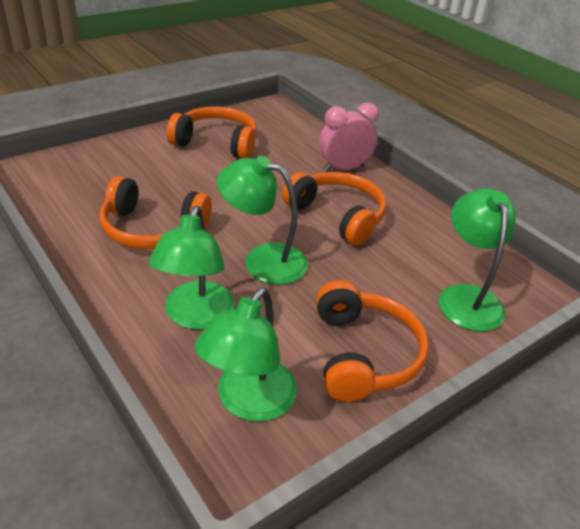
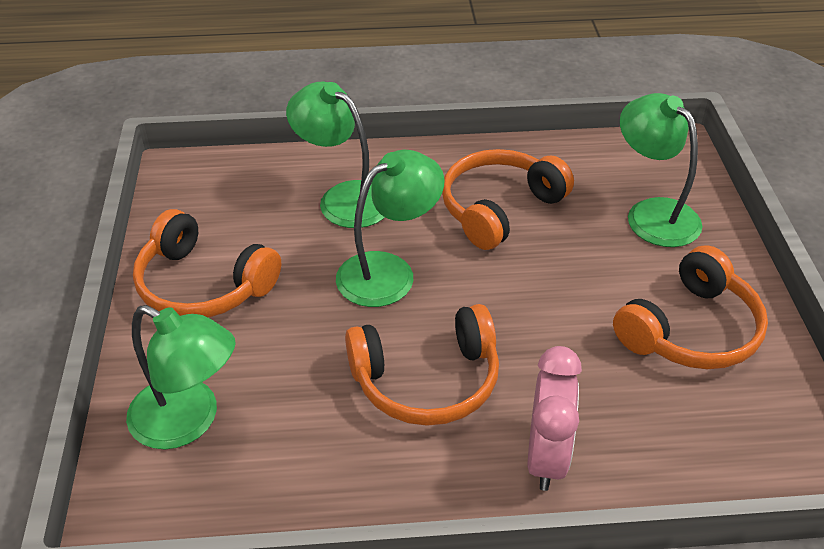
camera: 125 degrees right, 5 degrees up
green lamp [195,287,297,422] -> green lamp moved to [620,93,702,247]

